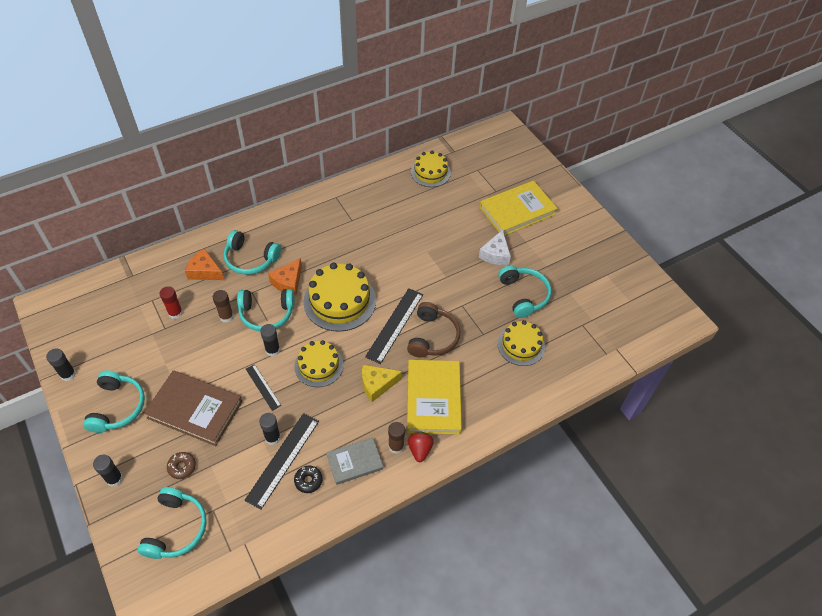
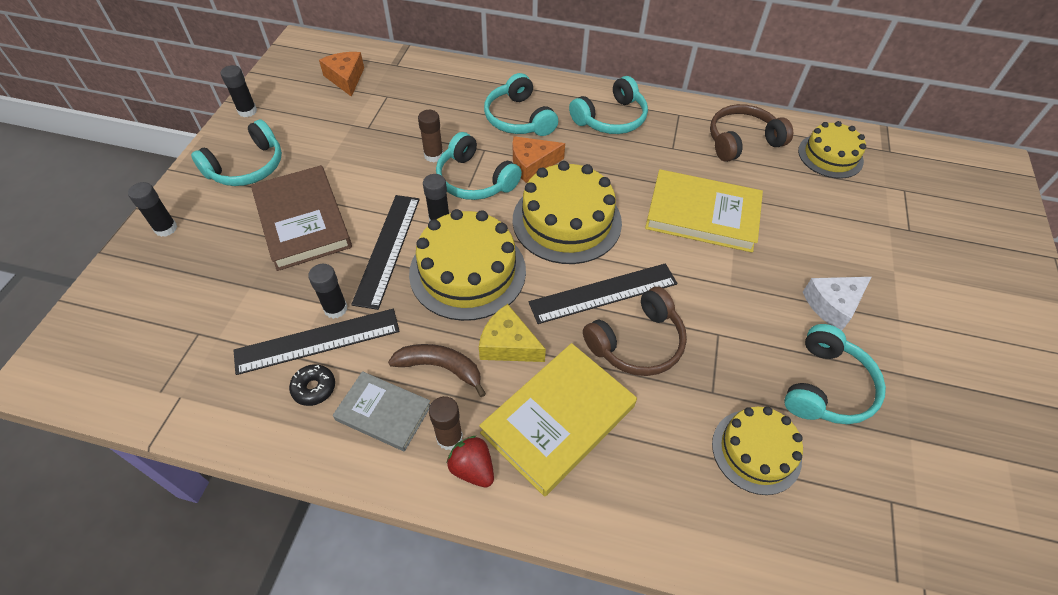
camera: 45 degrees right, 0 degrees up
turquoise headphones [137,487,207,559] -> turquoise headphones moved to [569,76,648,134]
red glue stick [160,286,183,319] -> none
brown donut [167,452,196,479] -> none
orange cheese [185,249,224,280] -> orange cheese moved to [319,52,364,97]
black ruler [246,364,281,411] -> black ruler [351,195,420,310], size x1.76
yellow cake [294,340,343,387] -> yellow cake [409,209,526,321], size x1.58
red strawberry [408,432,434,462] -> red strawberry turned 90 degrees counterclockwise [447,436,494,488]
yellow book [479,181,558,236] -> yellow book moved to [645,169,763,253]
none -> brown banana [388,344,486,397]
none -> brown headphones [710,104,793,162]

